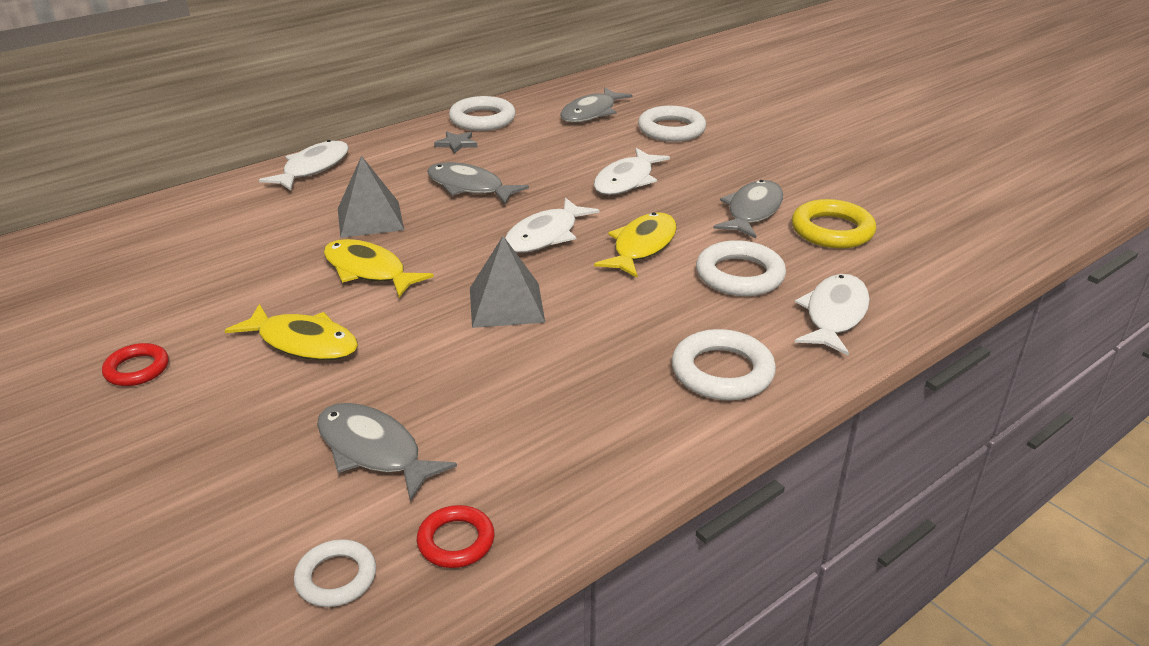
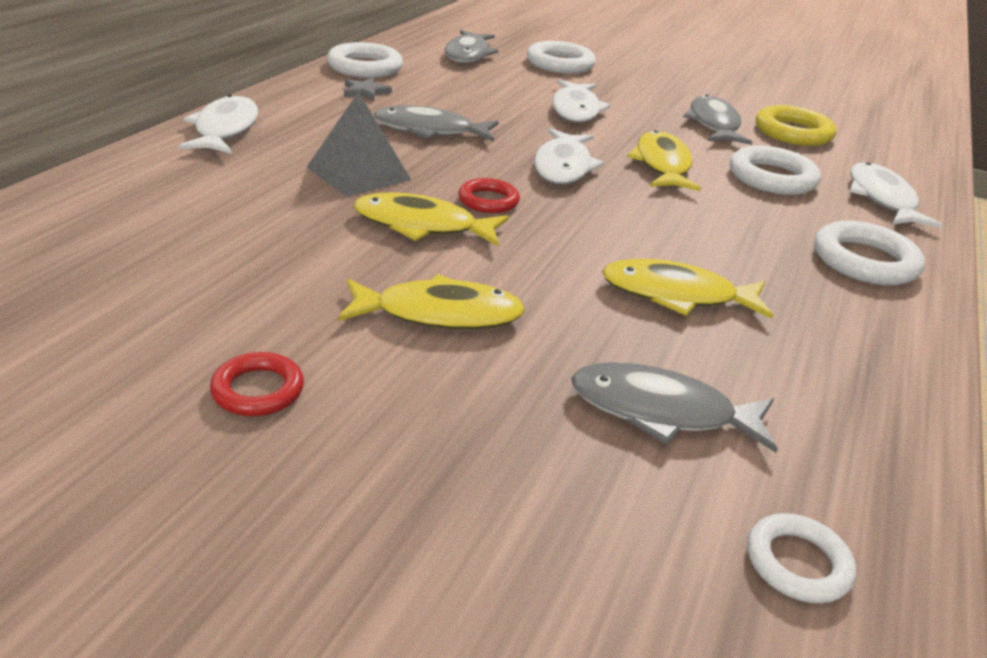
camera: 30 degrees left, 0 degrees up
red ring [417,505,495,568] -> red ring moved to [458,178,520,213]
grey pyramid [470,236,545,328] -> none
none -> yellow fish [602,259,773,319]

